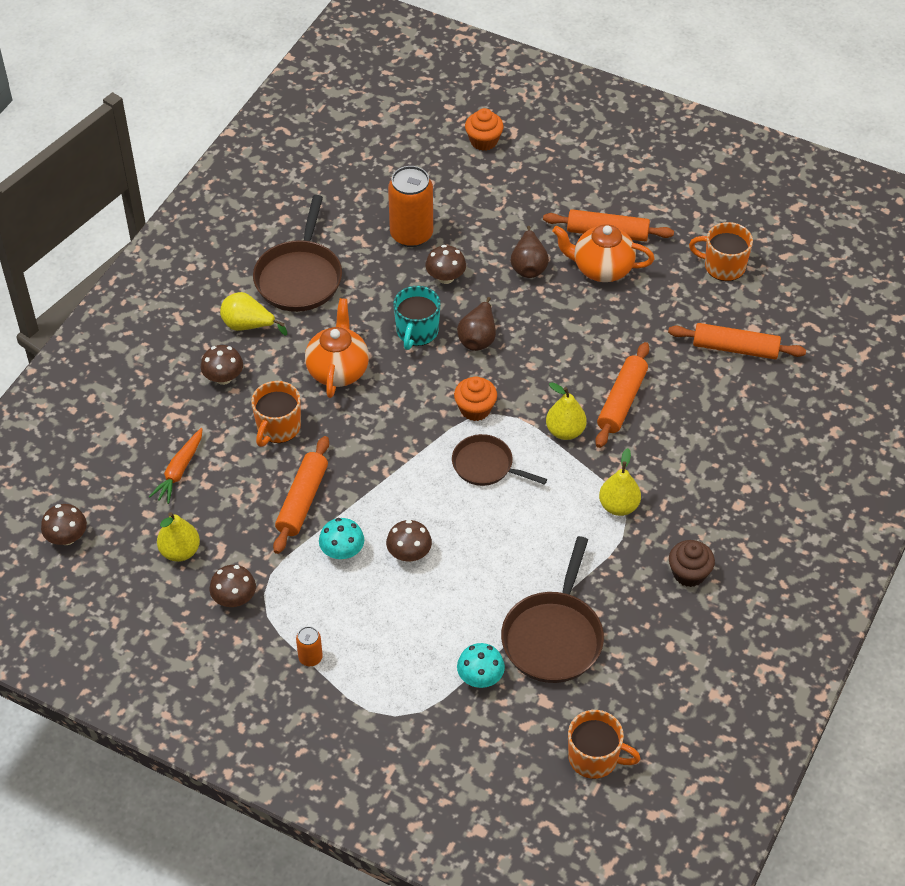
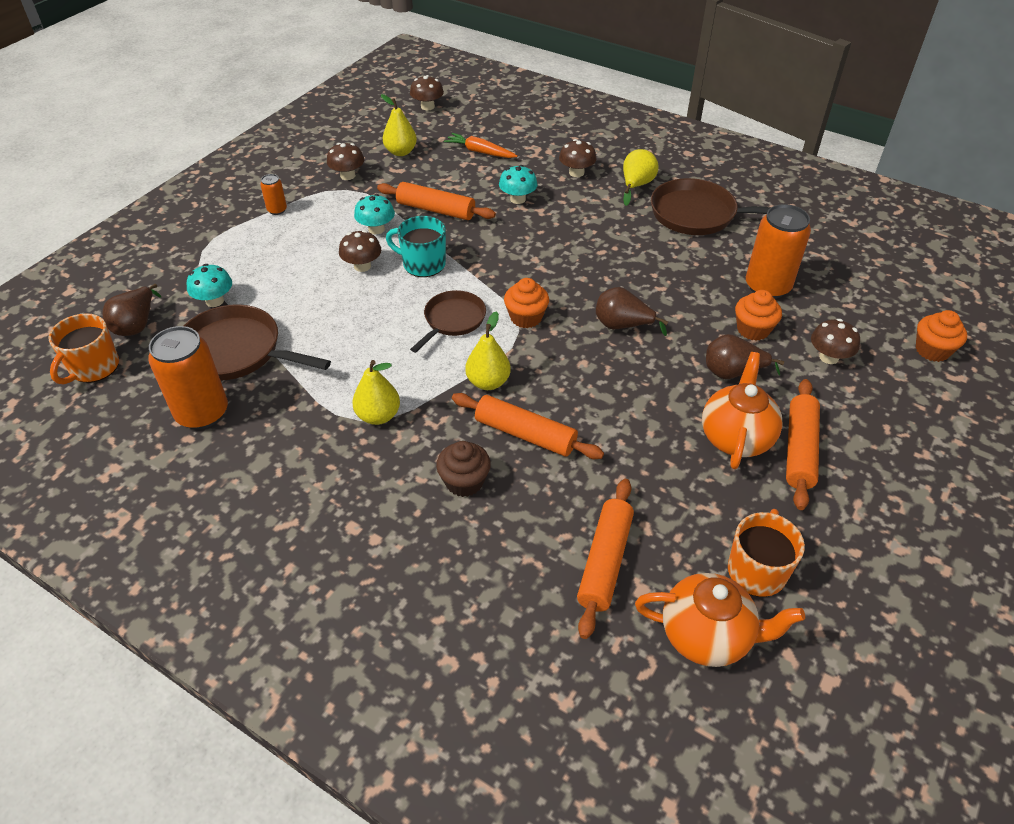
camera: 95 degrees right, 5 degrees down
orange mug [251,381,301,447] -> turquoise mushroom [499,165,538,204]
orange teapot [305,298,369,398] -> orange teapot moved to [635,573,805,667]
turquoise mug [393,286,441,350] -> turquoise mug moved to [386,216,446,277]
brown mushroom [425,245,466,284] -> brown mushroom moved to [811,319,860,364]
brown cupcake [669,540,715,587] -> brown cupcake moved to [436,441,491,497]
none -> brown pear [102,284,161,336]
none -> orange can [148,326,228,429]
none -> orange cupcake [735,290,782,341]

